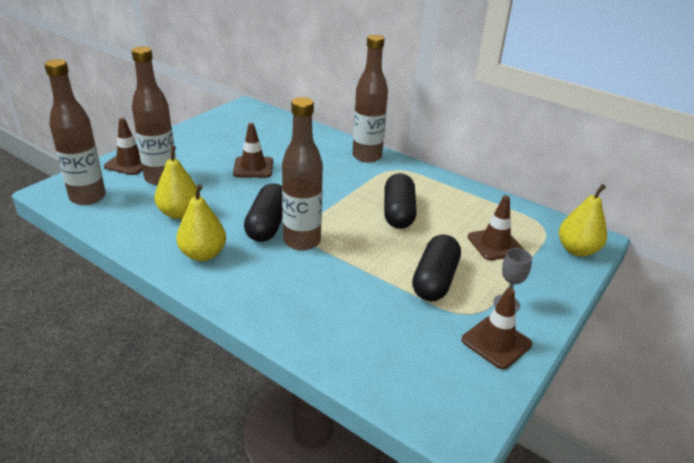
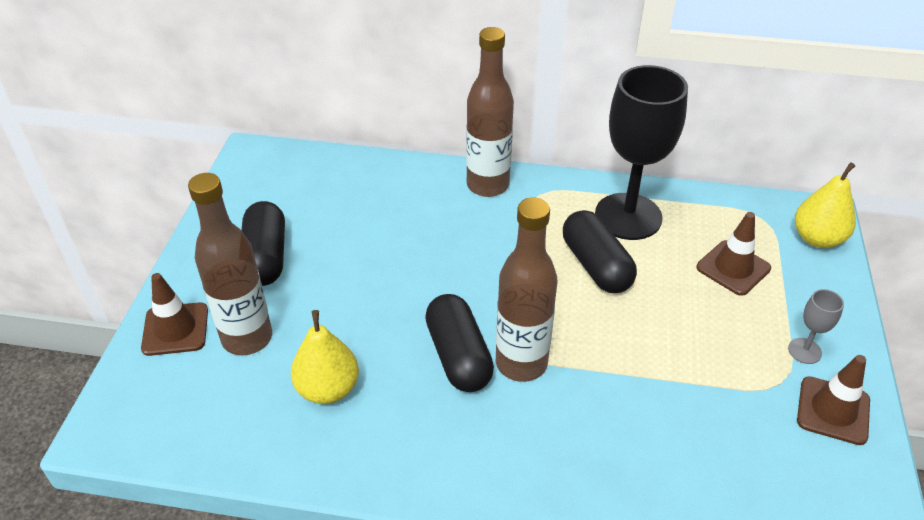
camera: 25 degrees left, 10 degrees up
brown bottle [44,59,106,205] -> none
yellow pear [176,184,226,261] -> none
brown traffic cone [233,123,273,178] -> none
black capsule [412,234,461,301] -> black capsule moved to [241,201,285,286]
none -> black goblet [595,65,688,240]

